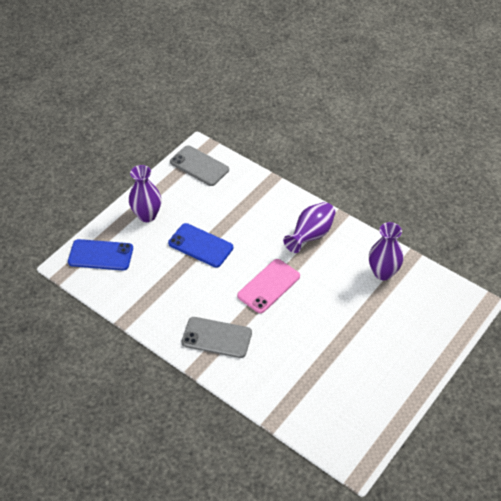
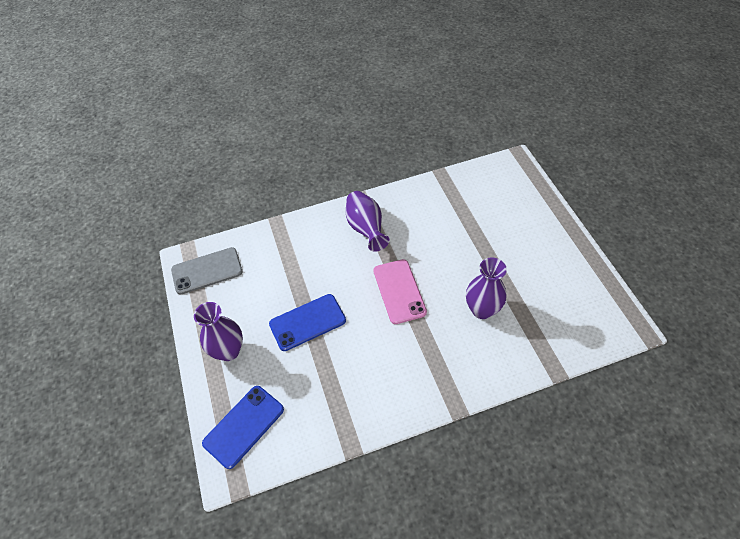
camera: 55 degrees left, 5 degrees up
grey phone [181,317,252,358] -> none
purple vase [369,222,403,280] -> purple vase moved to [466,257,507,319]

